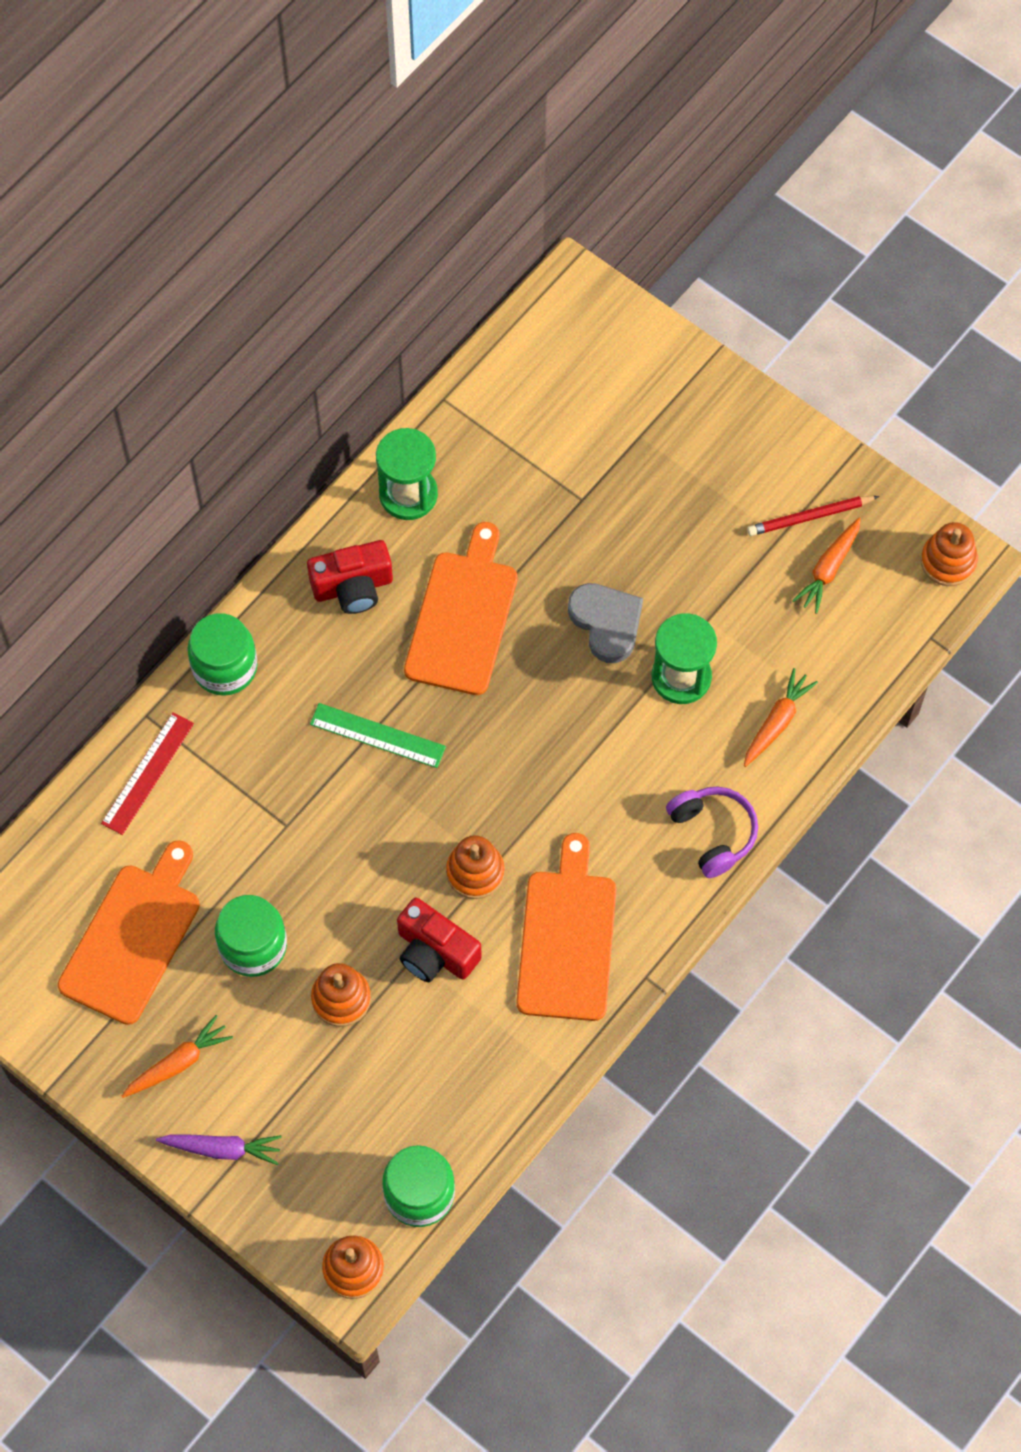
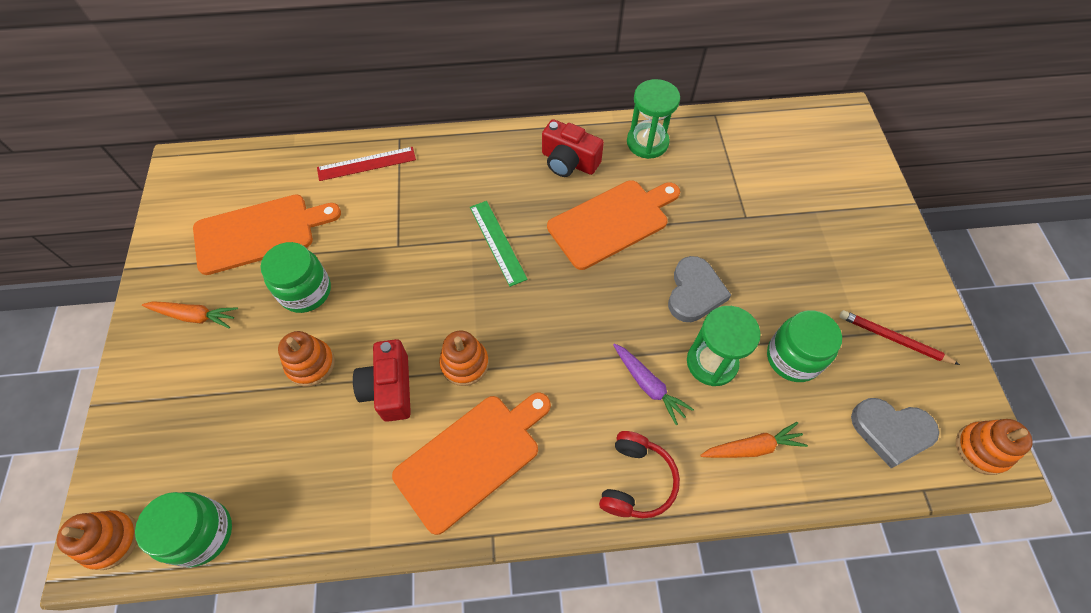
camera: 45 degrees right, 5 degrees down
purple carrot [156,1134,282,1165] -> purple carrot moved to [613,343,694,425]
green jar [187,613,257,696] -> green jar moved to [767,310,842,382]
purple headphones [666,787,758,878] -> red headphones [599,431,680,518]
orange carrot [792,517,861,614] -> none
none -> grey heart [851,398,939,468]

